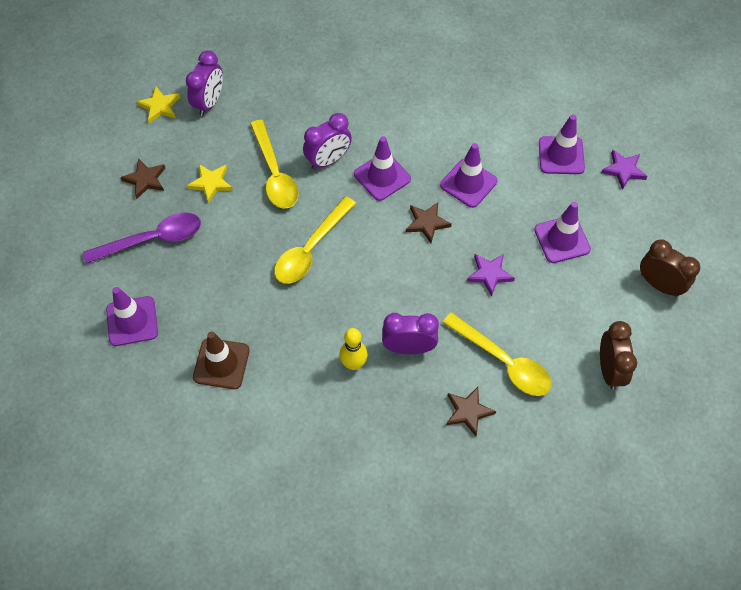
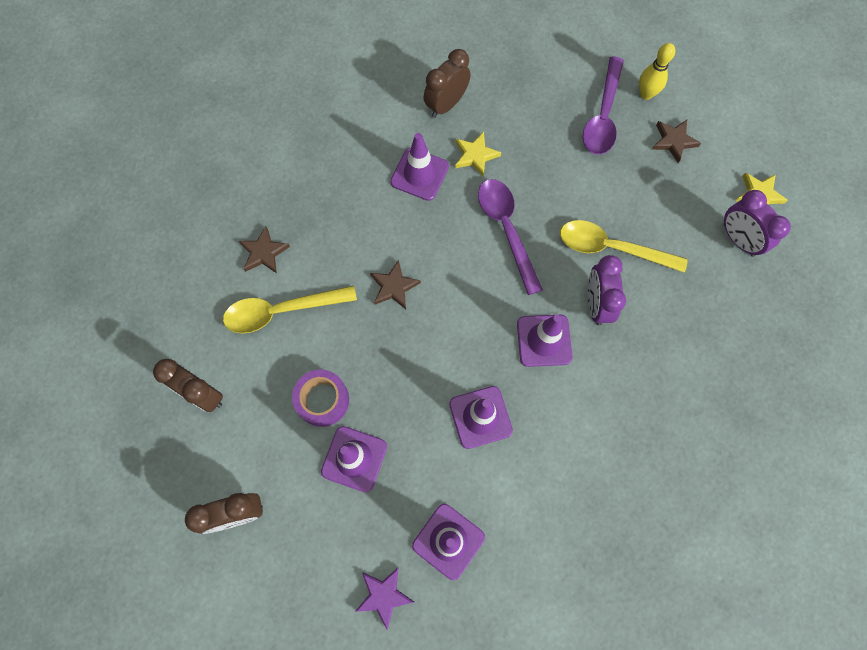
camera: 125 degrees right, 10 degrees up
purple traffic cone [106,287,158,346] -> purple traffic cone moved to [390,133,449,201]
yellow star [187,164,233,204] -> yellow star moved to [455,132,501,177]
brown traffic cone [193,331,250,389] -> brown clock [424,49,471,118]
yellow spoon [274,196,356,284] -> purple spoon [478,179,543,295]
yellow bowling pin [340,328,368,370] -> yellow bowling pin moved to [639,43,675,100]
purple clock [382,313,439,354] -> none
brown star [406,202,452,243] -> brown star moved to [370,260,421,309]
purple star [467,254,515,297] -> none
none -> purple tape [292,370,349,427]

